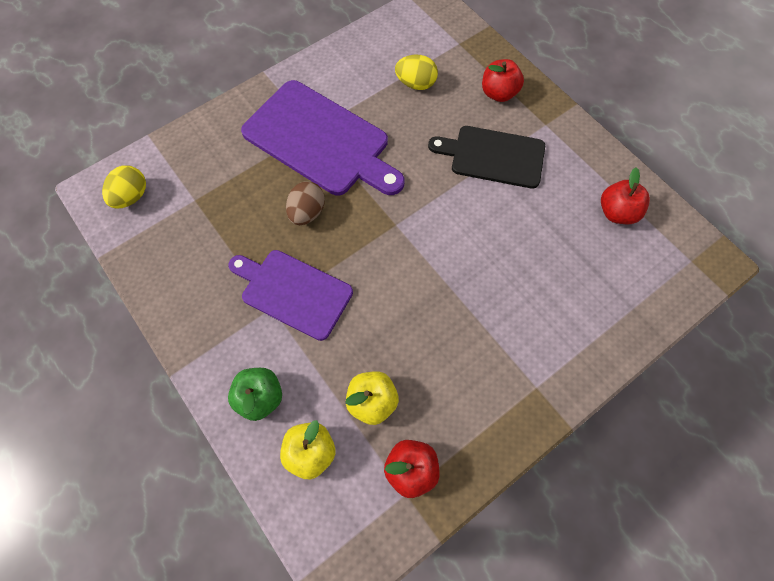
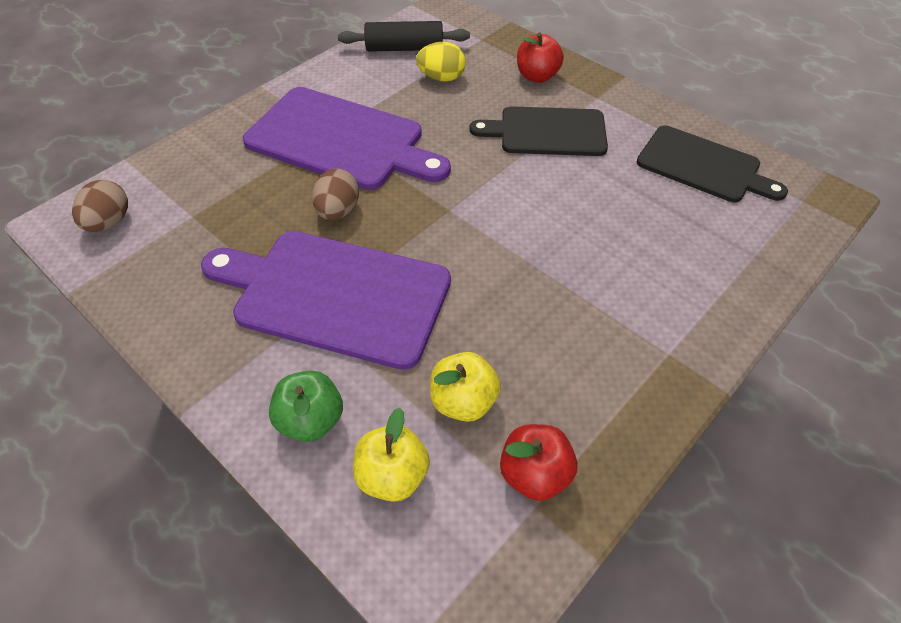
camera: 10 degrees left, 15 degrees down
yellow egg [102,165,146,209] -> brown egg [72,180,128,232]
purple cutting board [229,250,353,341] -> purple cutting board [201,231,451,370], size x1.51
red apple [601,167,650,224] -> black cutting board [637,126,788,202]
none -> black rolling pin [338,21,470,52]

